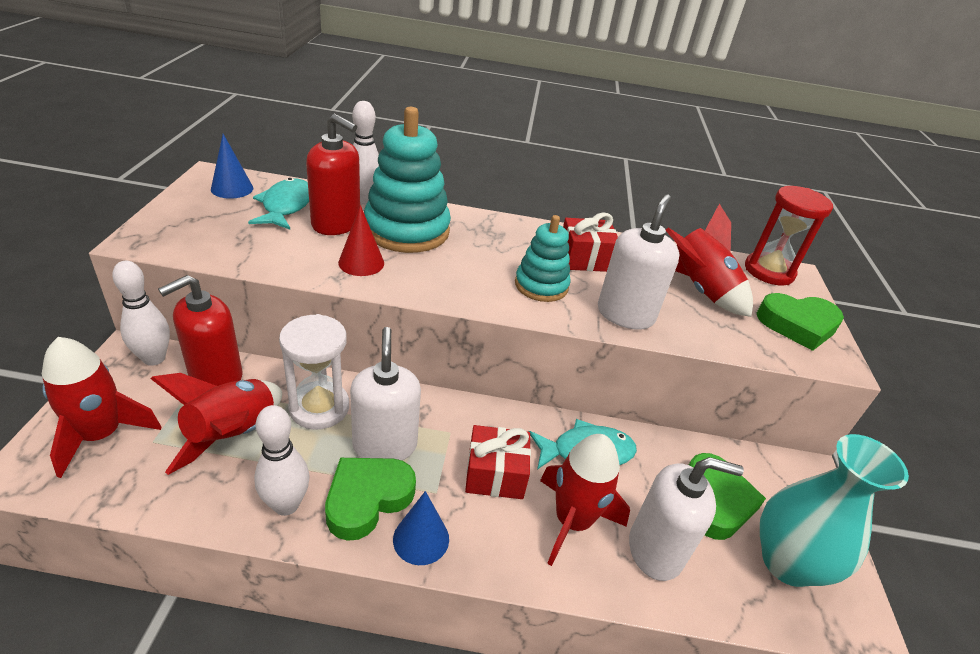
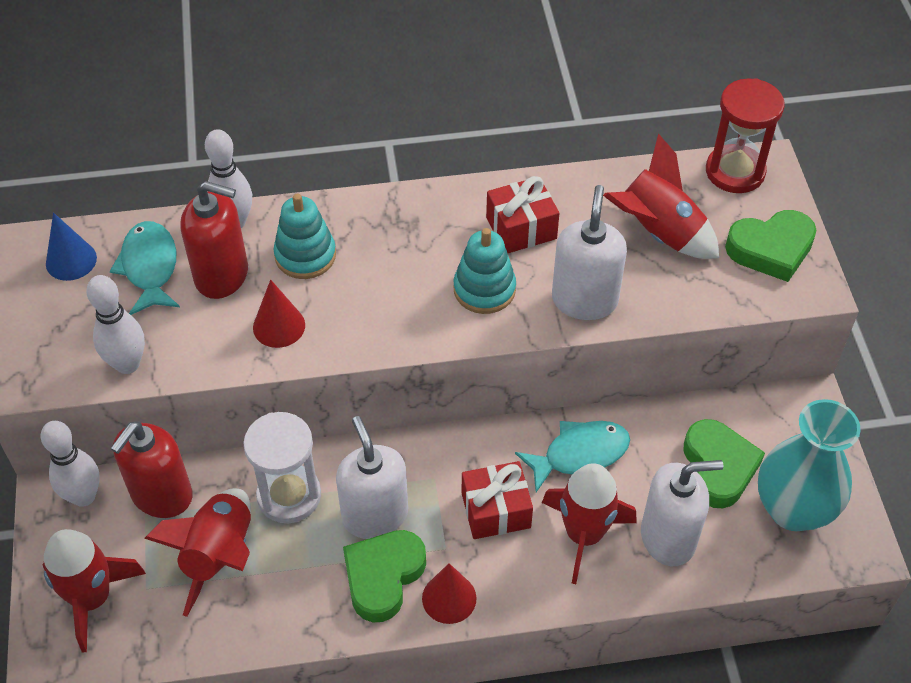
camera: 10 degrees left, 15 degrees up
white bowling pin [254,405,310,516] -> white bowling pin moved to [86,275,145,374]
turquoise stacking toy [364,107,451,253] -> turquoise stacking toy [274,194,336,279], size x0.59
blue cone [393,491,449,565] -> red cone [422,563,477,624]

